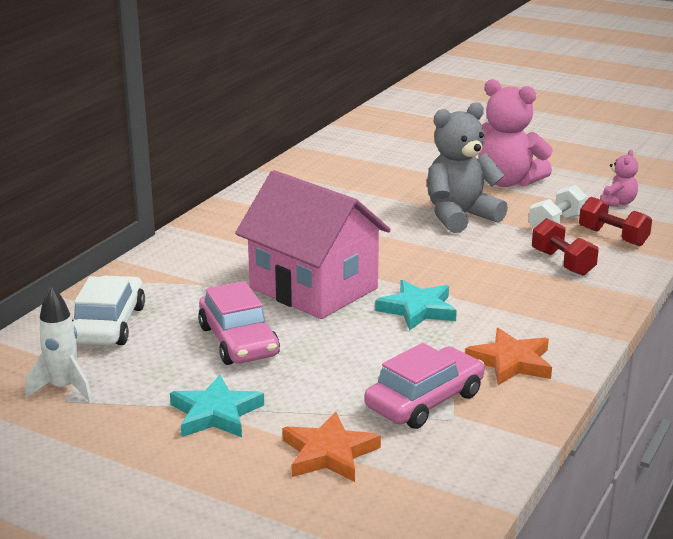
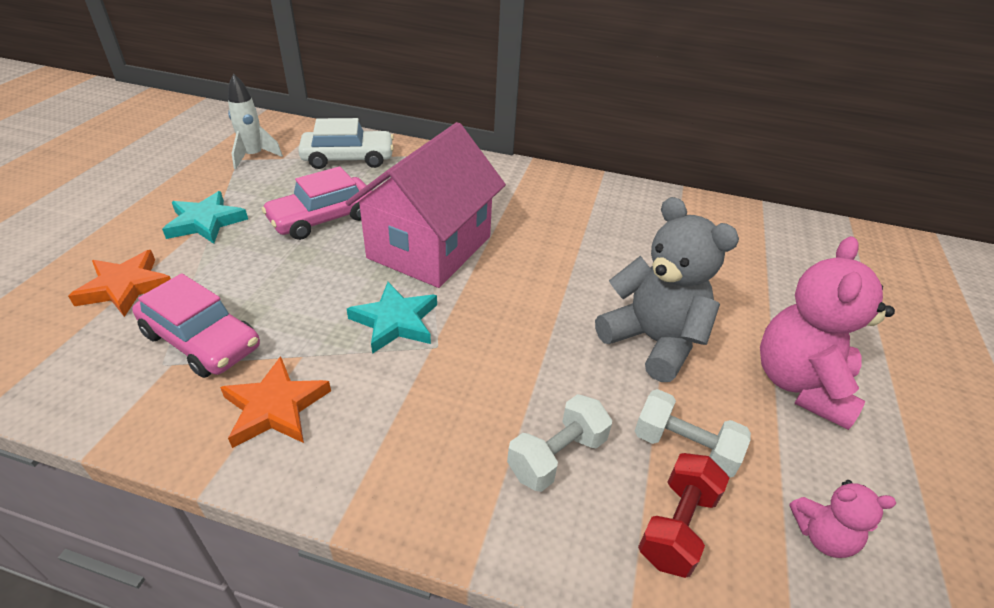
camera: 75 degrees right, 15 degrees up
red dumbbell [532,218,598,276] -> white dumbbell [507,394,612,492]

